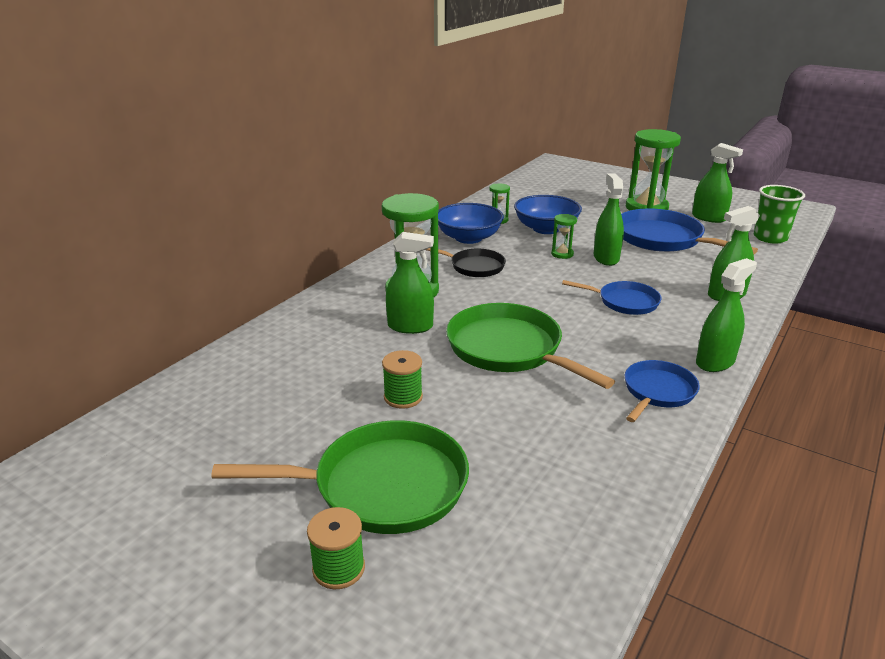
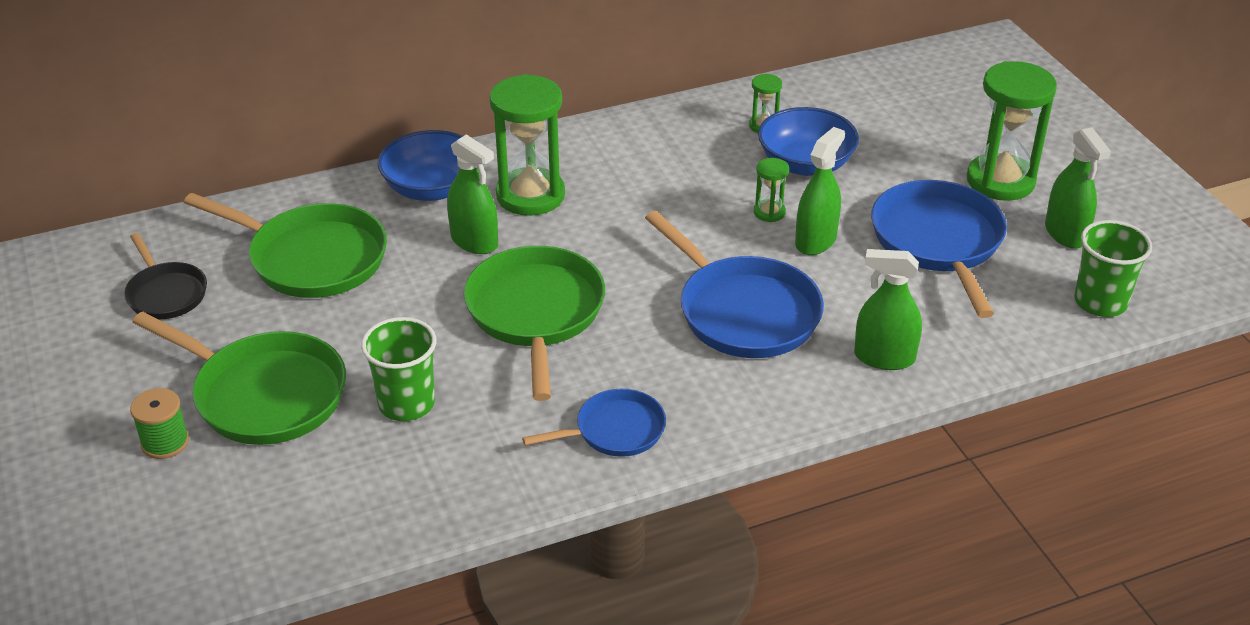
camera: 35 degrees right, 10 degrees up
green spool [382,350,423,409] -> none
black pan [426,248,506,277] -> black pan moved to [124,233,207,319]
blue bowl [438,203,504,244] -> blue bowl moved to [378,130,463,201]
blue pan [562,280,661,315] -> blue pan [645,211,824,358], size x1.73
green spray bottle [696,258,757,372] -> none
none -> green pan [184,193,387,298]
none -> green cup [361,317,436,421]

